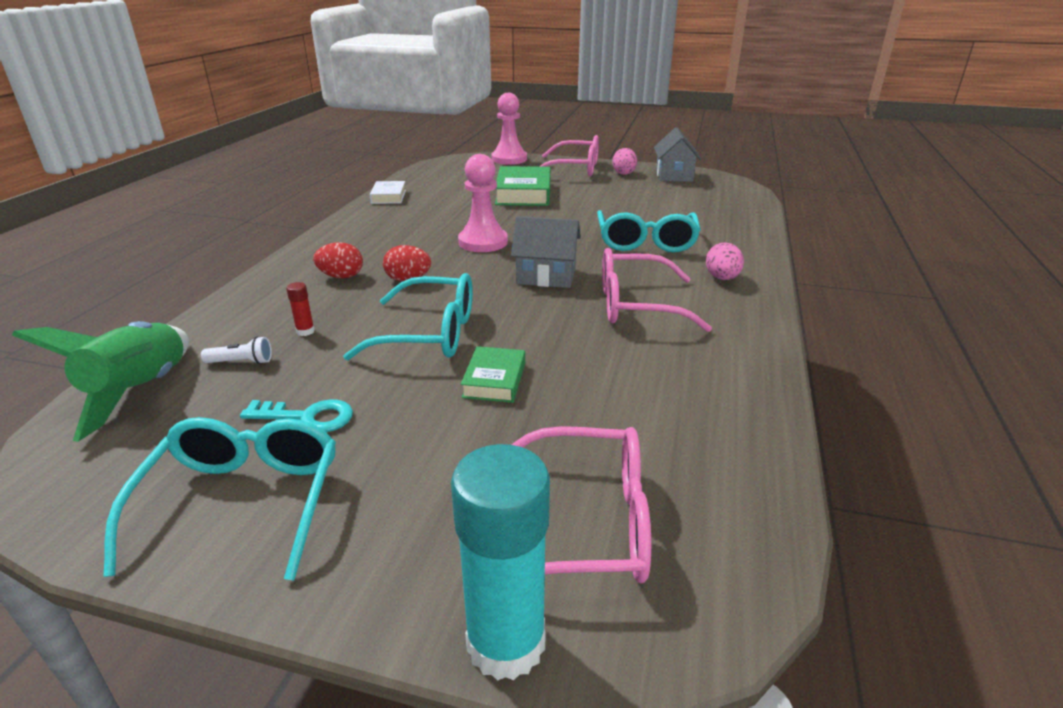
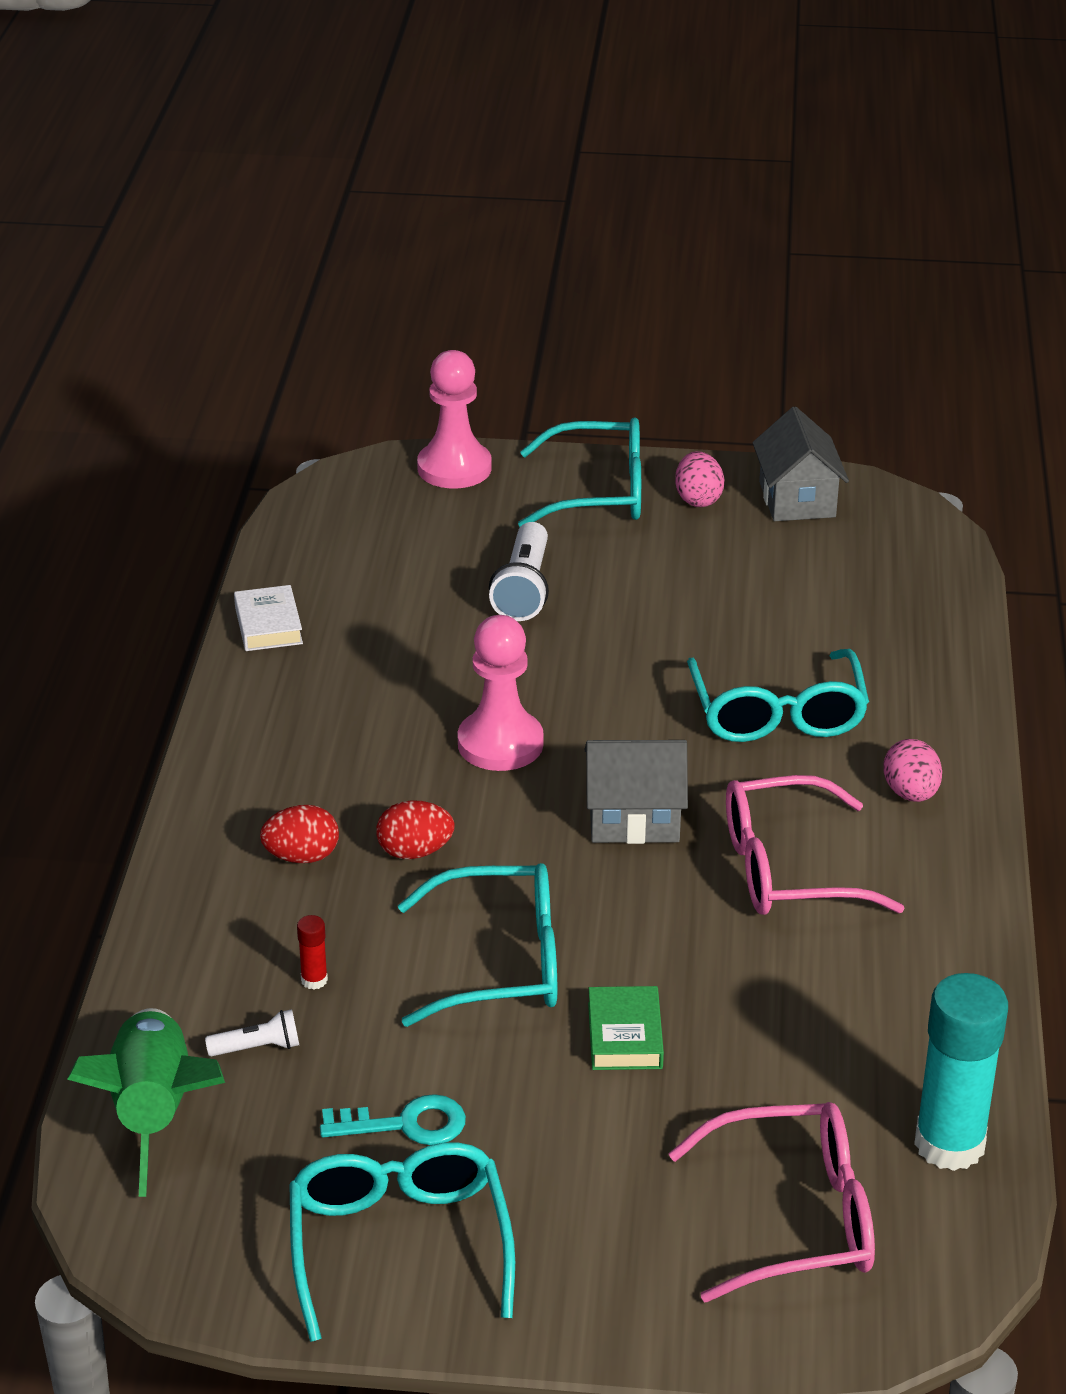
camera: 10 degrees left, 5 degrees up
turquoise glue stick [451,444,550,681] -> turquoise glue stick moved to [914,973,1008,1171]
green book [495,166,551,206] -> white flashlight [489,522,549,621]
pink glasses [539,135,599,176] -> turquoise glasses [518,417,641,527]

